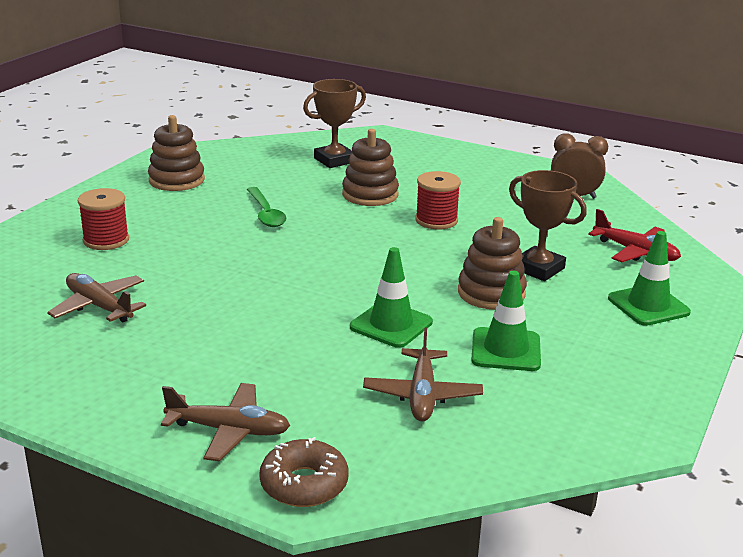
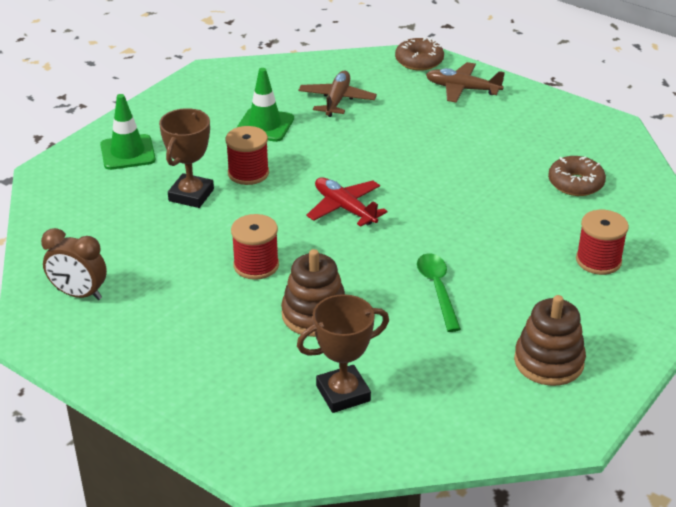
camera: 170 degrees left, 10 degrees up
brown plane [47,273,146,322] -> brown donut [548,156,606,196]
green traffic cone [350,247,433,348] -> none
brown stacking toy [458,217,527,310] -> red spool [226,126,269,185]
brown trophy [509,170,587,281] -> brown trophy turned 60 degrees clockwise [159,108,214,208]
red plane [588,209,681,262] -> red plane moved to [306,177,388,227]

